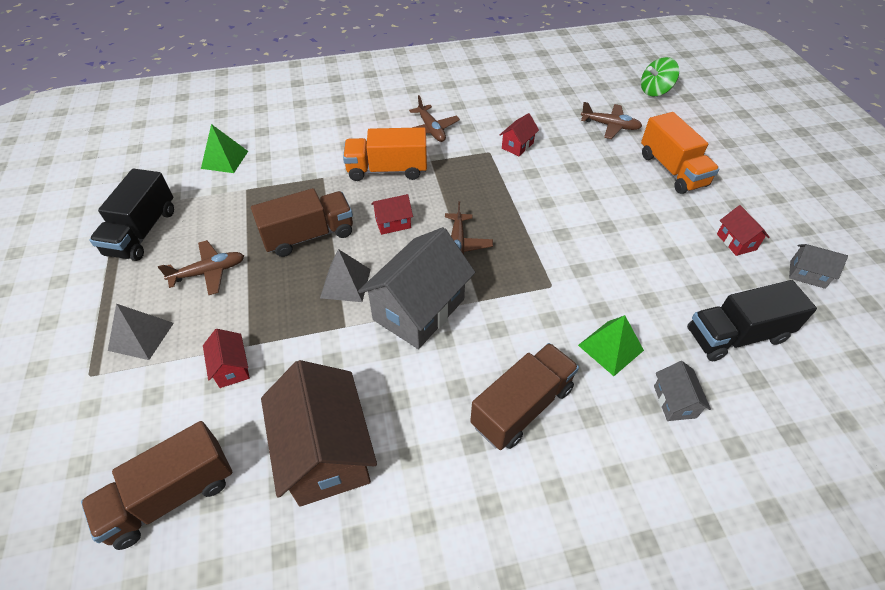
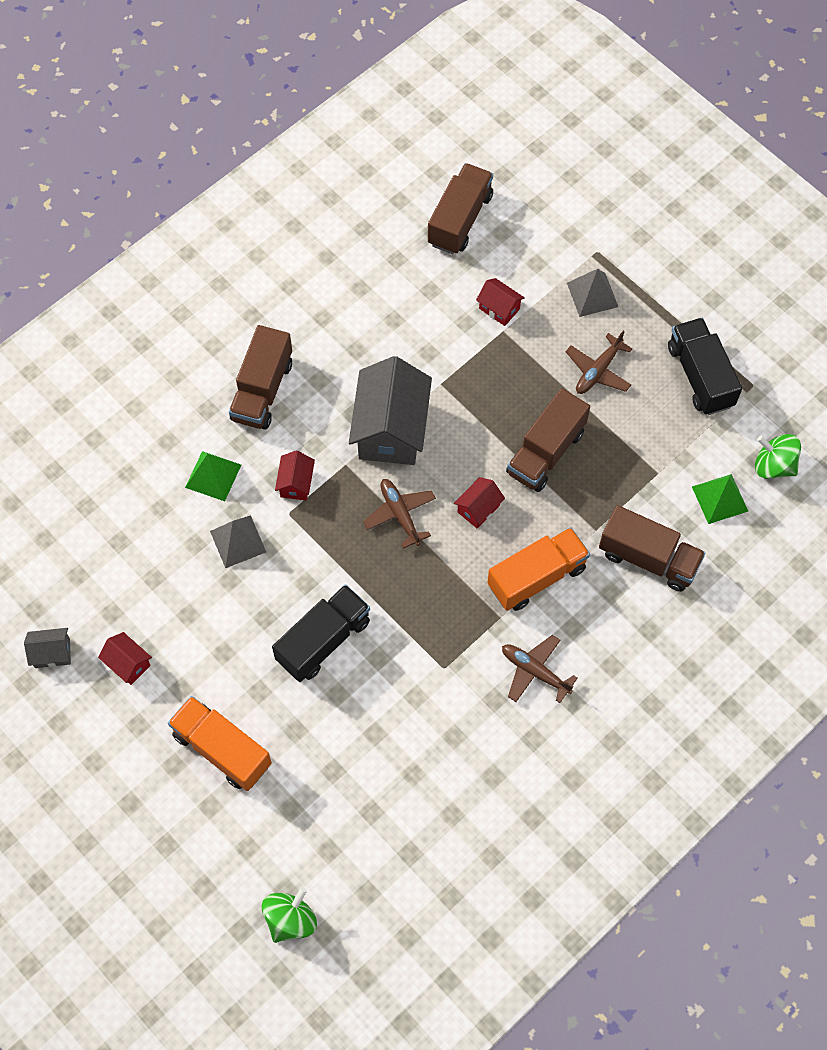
camera: 150 degrees right, 15 degrees up
brown house [261,360,377,507] -> none
grey pyramid [320,249,371,302] -> grey pyramid moved to [210,515,266,568]
red house [500,113,539,156] -> red house moved to [275,450,315,500]
brown plane [581,102,642,139] -> none
grey house [654,361,711,421] -> none
black truck [687,280,817,361] -> black truck moved to [272,584,370,682]
none -> brown truck [599,505,705,592]
none -> green spinning top [755,434,801,479]

